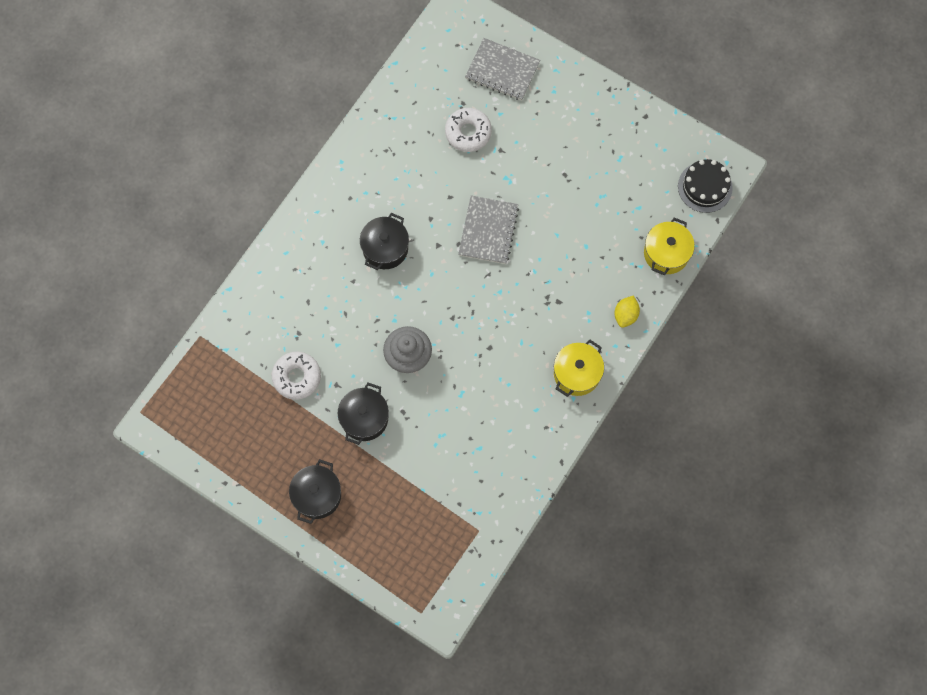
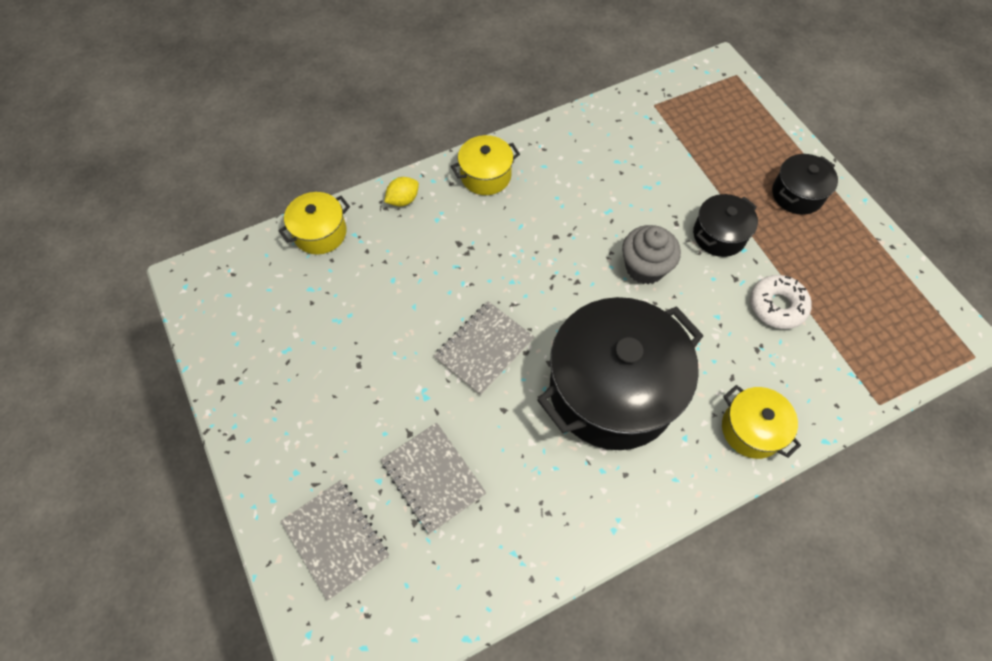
camera: 150 degrees left, 10 degrees down
black pot [360,213,409,270] -> black pot [537,297,703,450], size x2.13
white donut [445,108,492,152] -> grey notebook [381,422,486,534]
black cake [678,159,733,213] -> none
none -> yellow pot [722,385,801,459]

